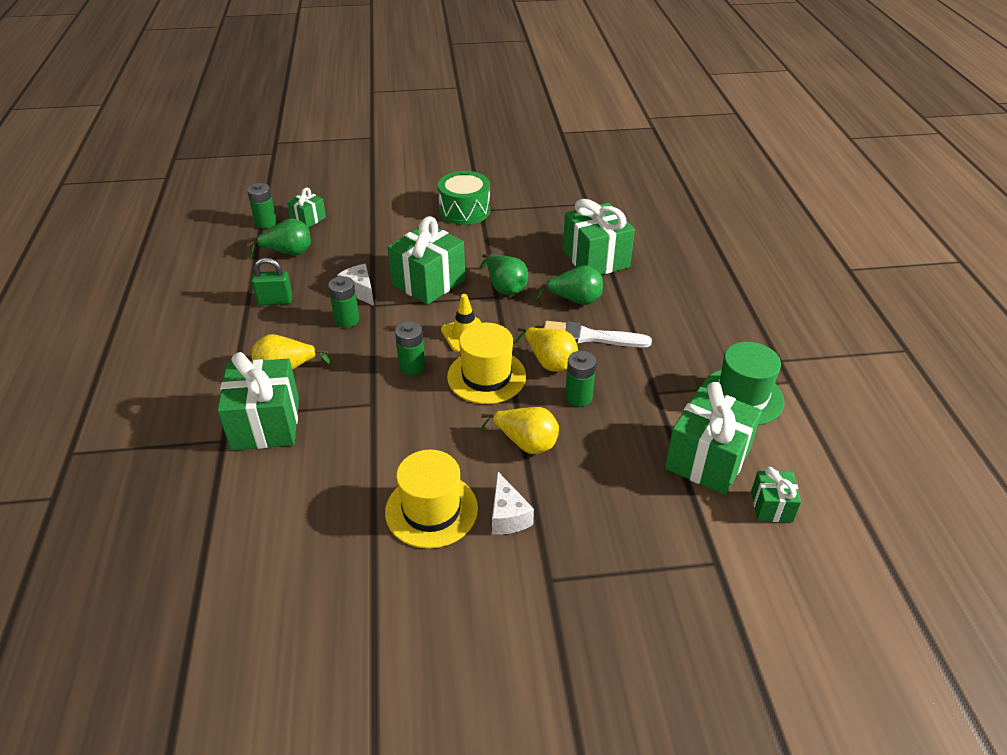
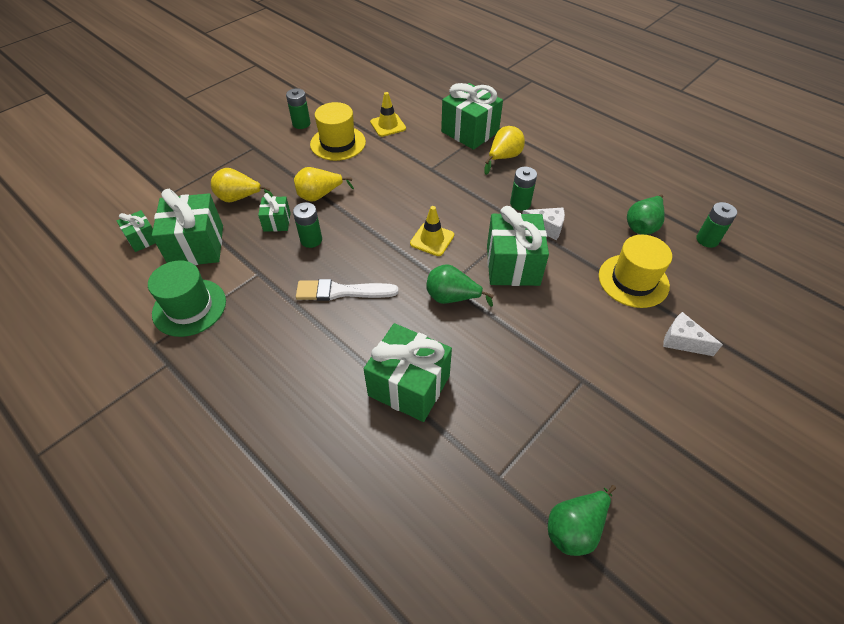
camera: 140 degrees right, 10 degrees up
green padlock [251,258,293,305] -> none
green gift [287,187,326,228] -> green gift moved to [258,193,291,232]
green battery [395,321,425,375] -> green battery moved to [286,88,310,129]
green drum [438,171,490,225] -> none
yellow hat [447,323,526,404] -> yellow hat moved to [599,235,672,308]
white cheese [492,472,534,535] -> white cheese moved to [663,312,723,356]
yellow pear [516,327,578,372] -> yellow pear moved to [211,168,273,202]
green pear [534,265,603,305] -> green pear moved to [548,485,616,556]
white brush [544,321,652,347] -> white brush turned 150 degrees counterclockwise [296,279,398,301]
none -> yellow traffic cone [370,92,406,137]

